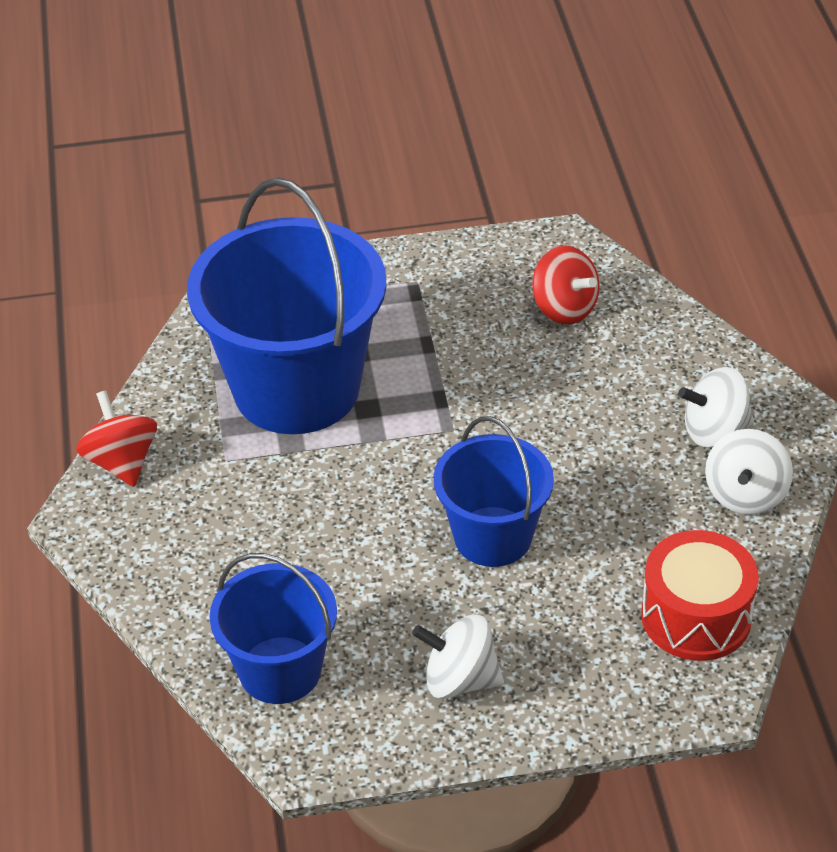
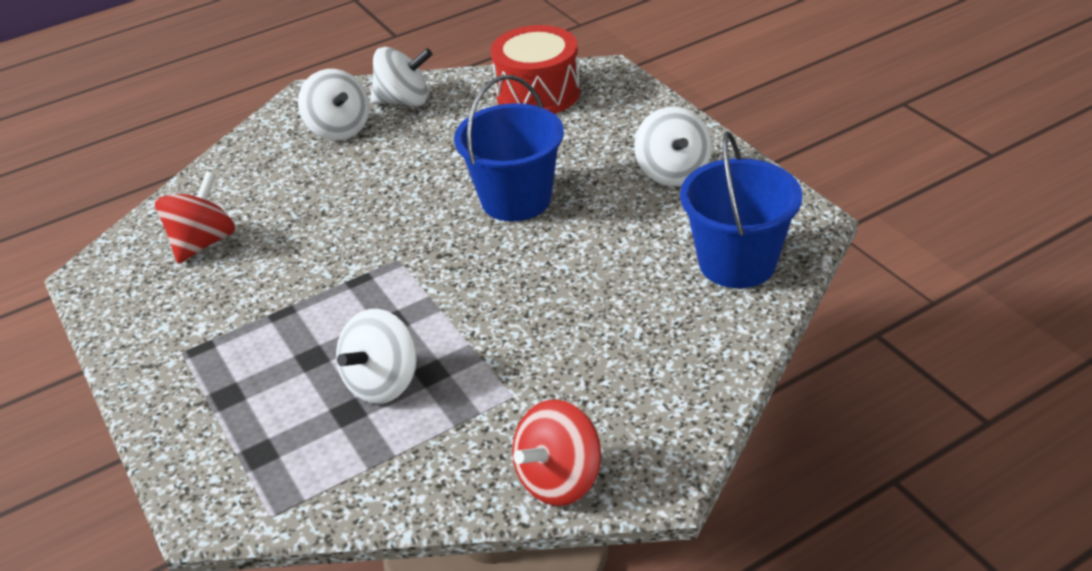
camera: 110 degrees left, 5 degrees down
blue bucket [187,178,387,434] -> white spinning top [336,309,417,404]

